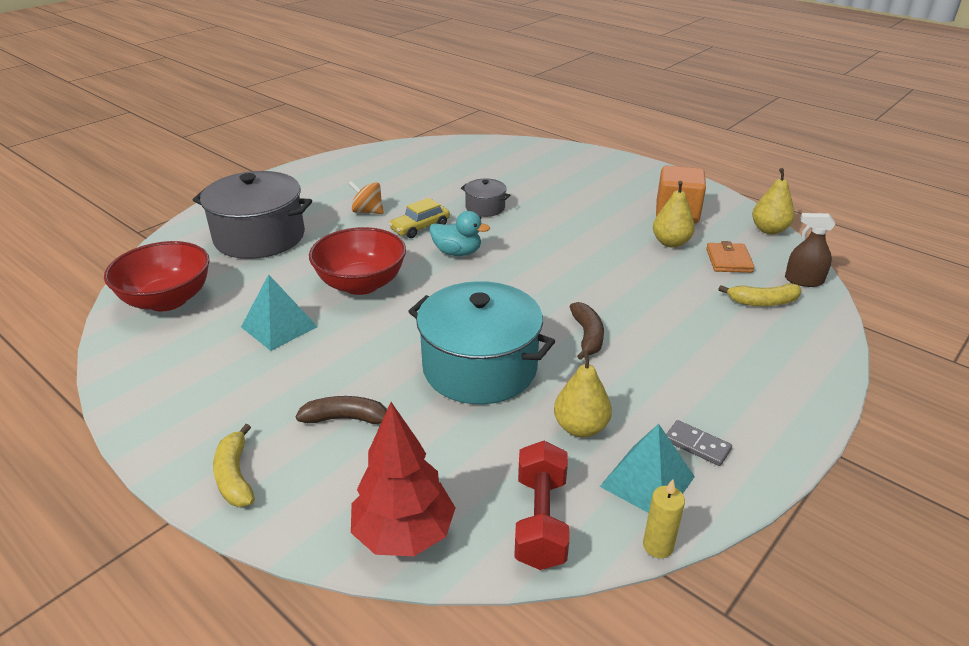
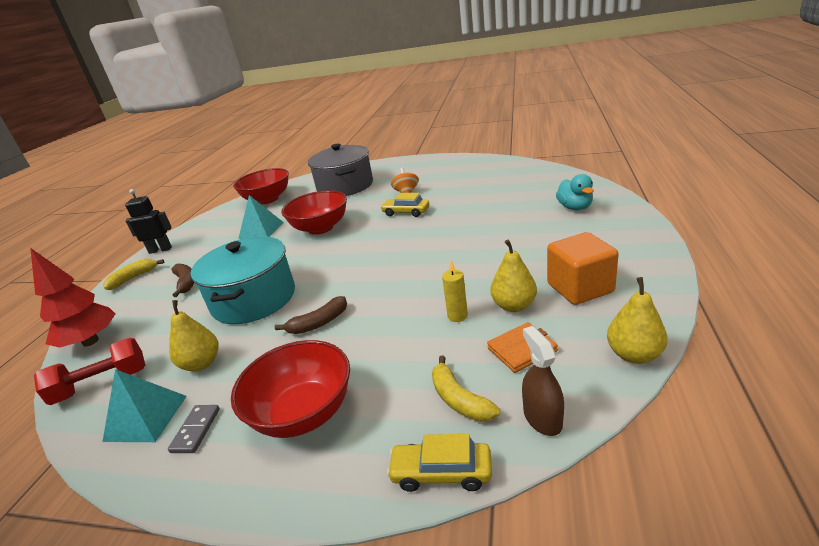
camera: 65 degrees right, 5 degrees down
turquoise duck [430,211,490,256] -> turquoise duck moved to [556,174,594,210]
grey pot [461,179,510,217] -> none
yellow candle [643,479,685,558] -> yellow candle moved to [442,260,468,322]
none -> black robot [125,189,172,254]
none -> red bowl [231,340,350,438]
none -> yellow car [387,434,492,492]

